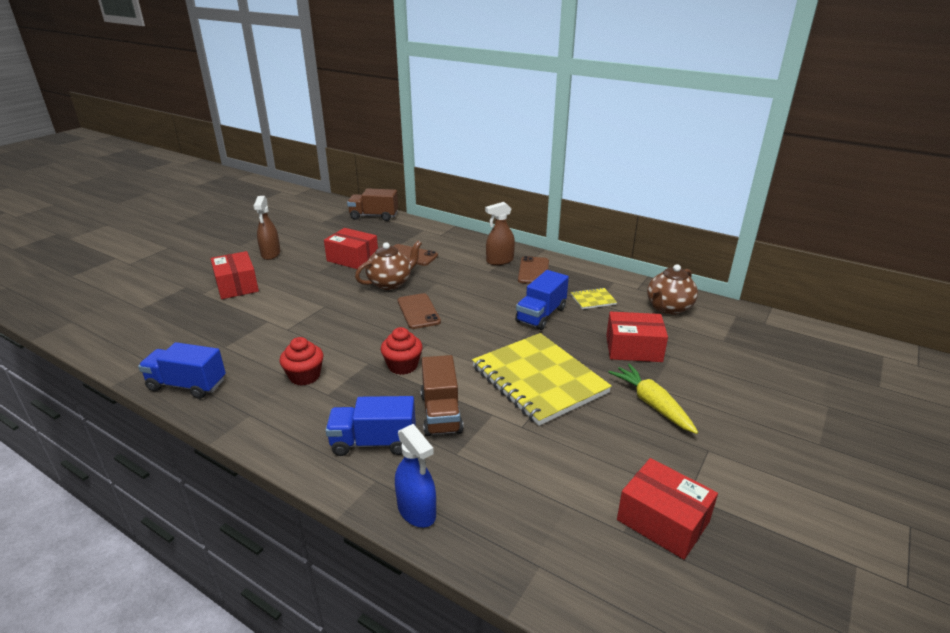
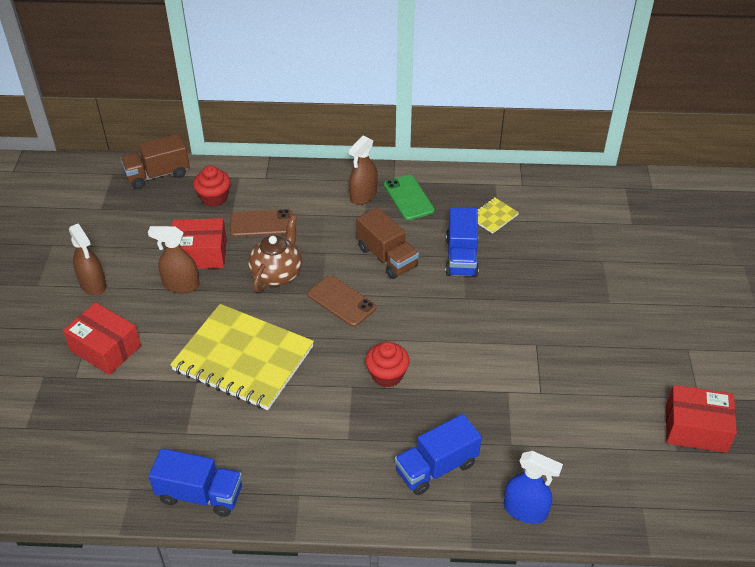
camera: 30 degrees left, 15 degrees up
blue truck [138,342,226,399] -> blue truck turned 150 degrees counterclockwise [149,448,242,517]
red cupcake [280,337,324,386] -> red cupcake moved to [193,165,231,207]
brown truck [421,355,463,436] -> brown truck moved to [356,207,419,279]
yellow notebook [472,333,612,426] -> yellow notebook moved to [170,304,314,410]
brown phone [518,256,549,284] -> green phone [384,175,435,220]
red box [606,311,668,362] -> none
yellow carrot [608,364,698,434] -> none
brown teapot [647,264,698,315] -> none
none -> brown spray bottle [148,226,200,293]

